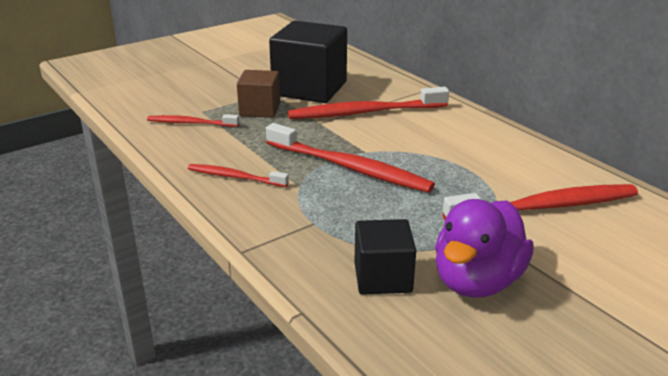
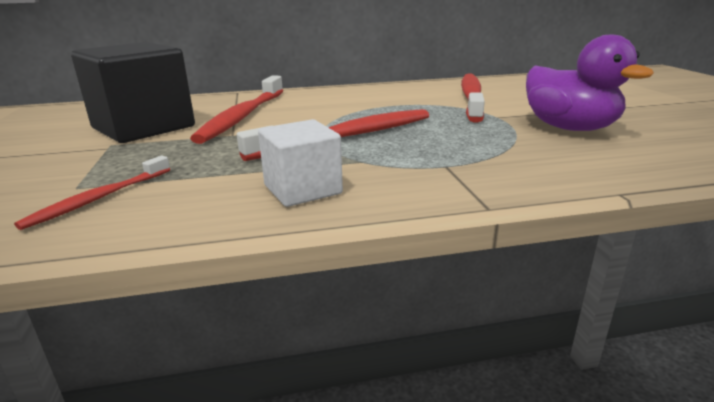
camera: 65 degrees left, 5 degrees down
red toothbrush [188,164,289,187] -> white cube [258,119,343,207]
brown cube [237,70,280,118] -> none
black cube [354,219,416,295] -> none

